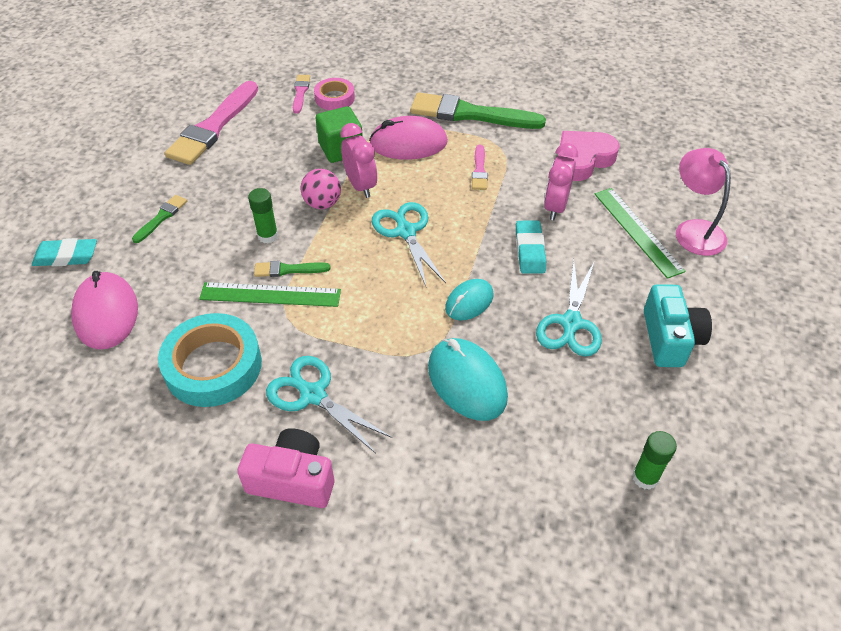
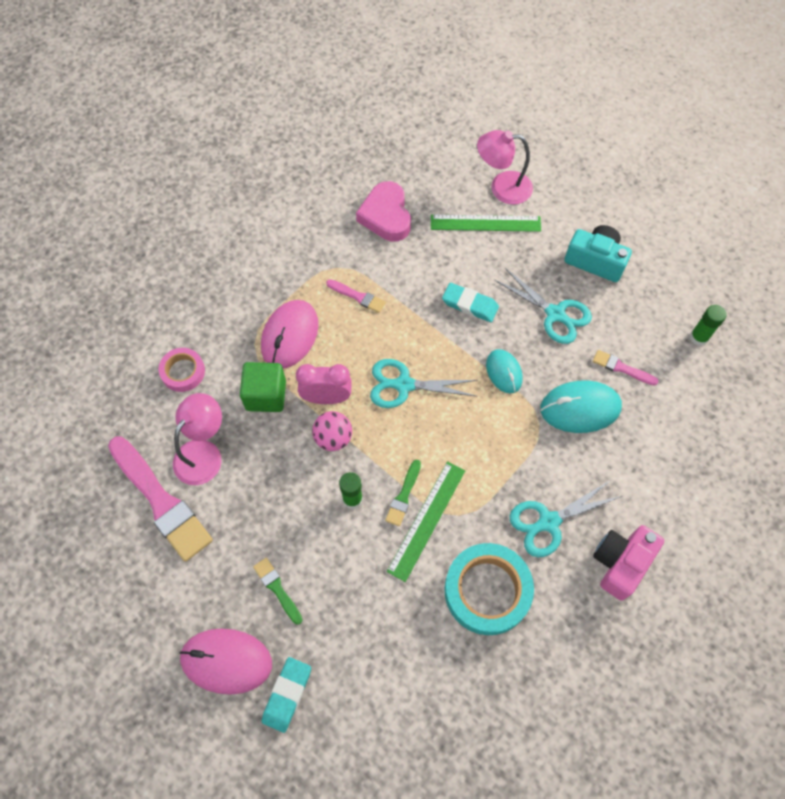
camera: 65 degrees left, 15 degrees up
pink mouse [71,271,138,349] -> pink mouse moved to [179,629,272,695]
pink brush [293,75,310,114] -> pink brush moved to [593,350,659,386]
green brush [410,92,546,129] -> none
pink clock [544,143,578,220] -> none
none -> pink lamp [173,393,222,485]

